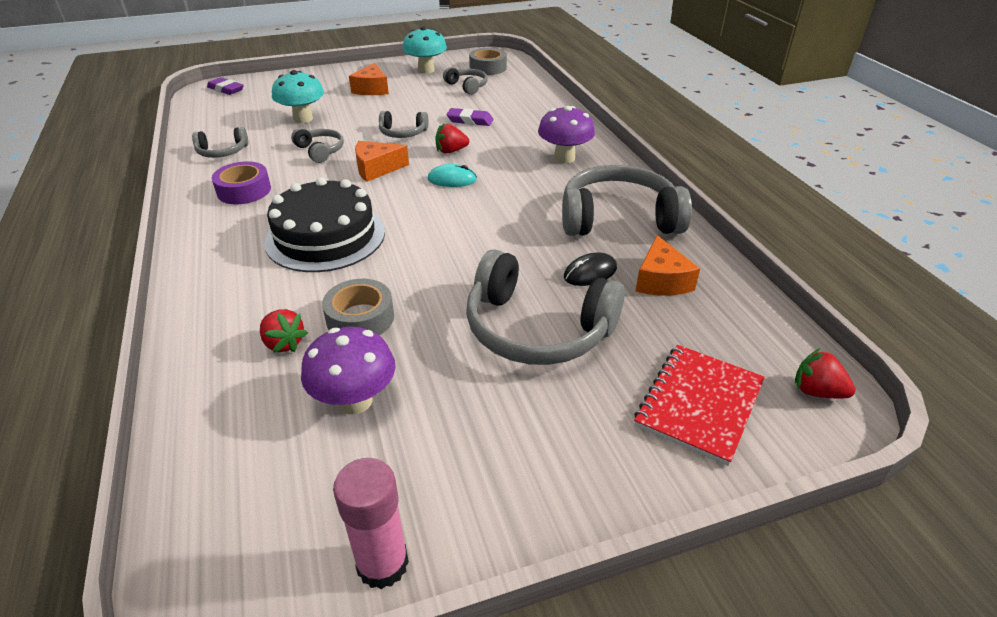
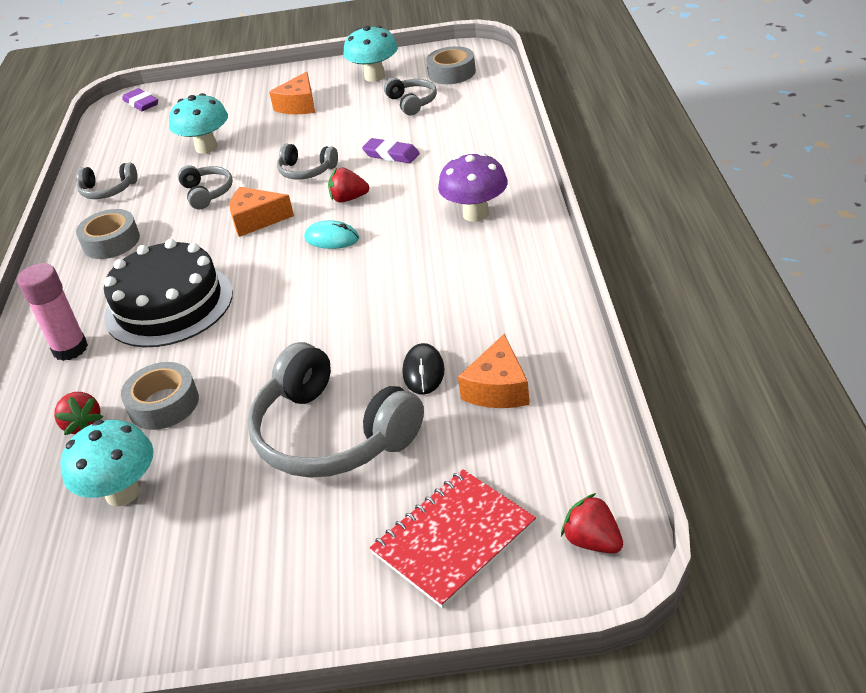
camera: 20 degrees right, 0 degrees up
purple tape [212,161,271,204] -> grey tape [76,209,140,259]
purple mushroom [301,327,395,414] -> turquoise mushroom [60,420,154,507]
pink glue stick [333,458,409,589] -> pink glue stick moved to [17,263,88,361]
grey headphones [562,165,692,236] -> none
black mouse [564,252,617,286] -> black mouse turned 75 degrees counterclockwise [403,343,445,395]

